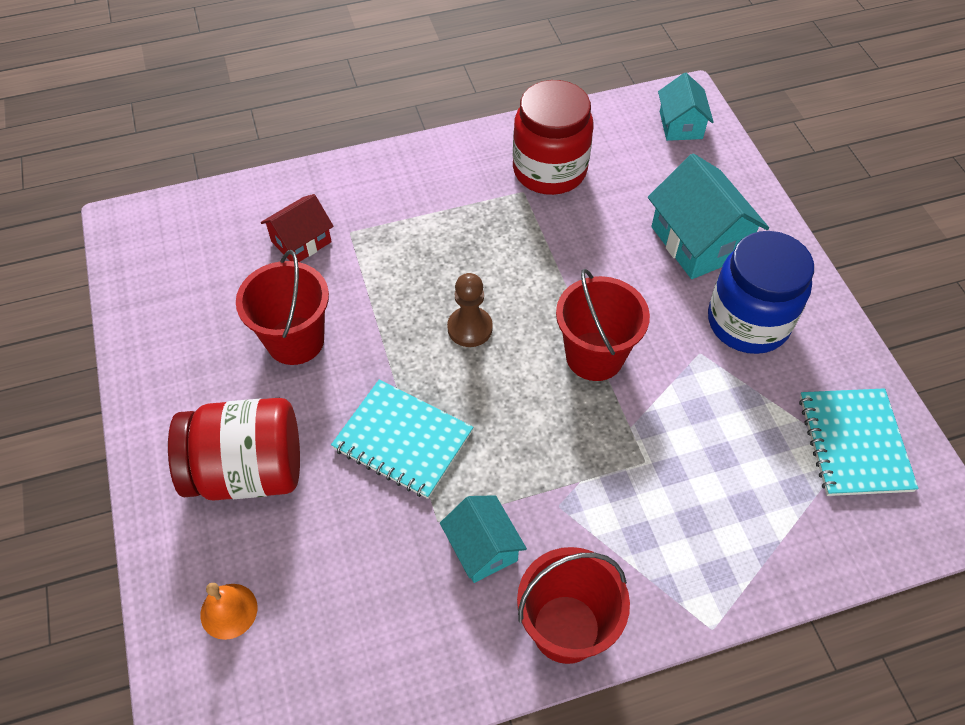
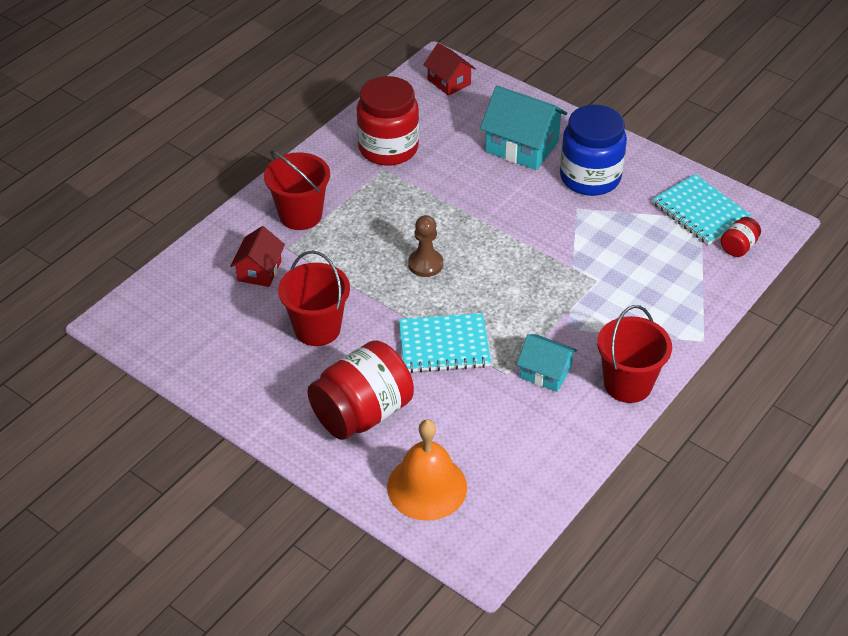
camera: 35 degrees left, 10 degrees down
orange bell [200,583,257,640] -> orange bell [387,419,467,521], size x1.89
red bucket [556,269,650,381] -> red bucket moved to [264,151,330,230]
turquoise house [658,73,714,141] -> red house [423,43,476,96]
none -> red jar [720,217,761,257]

